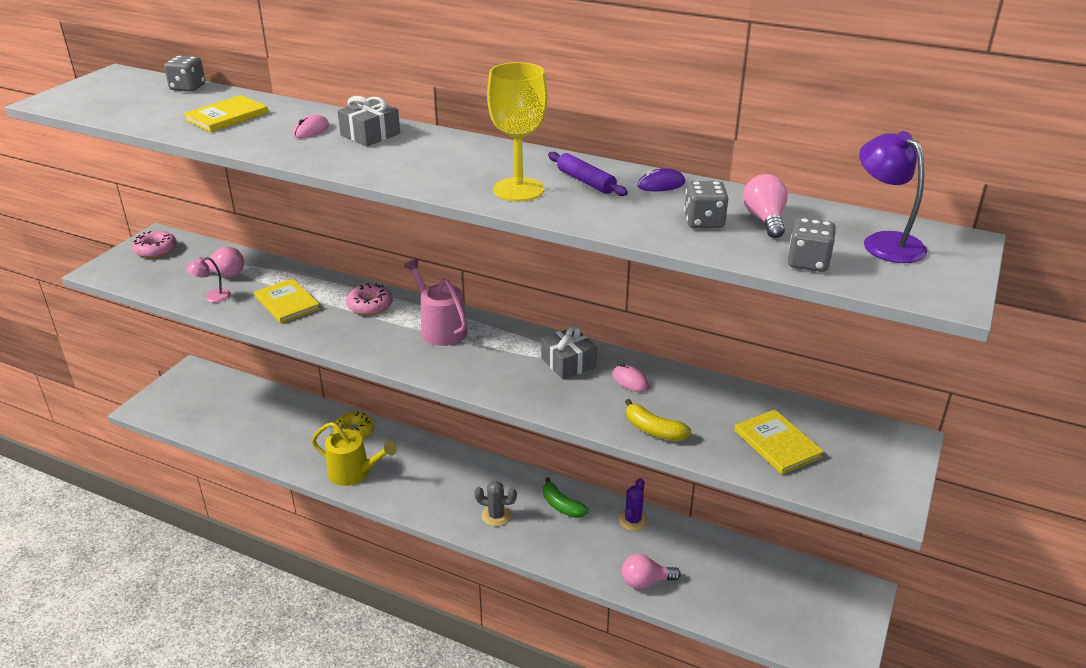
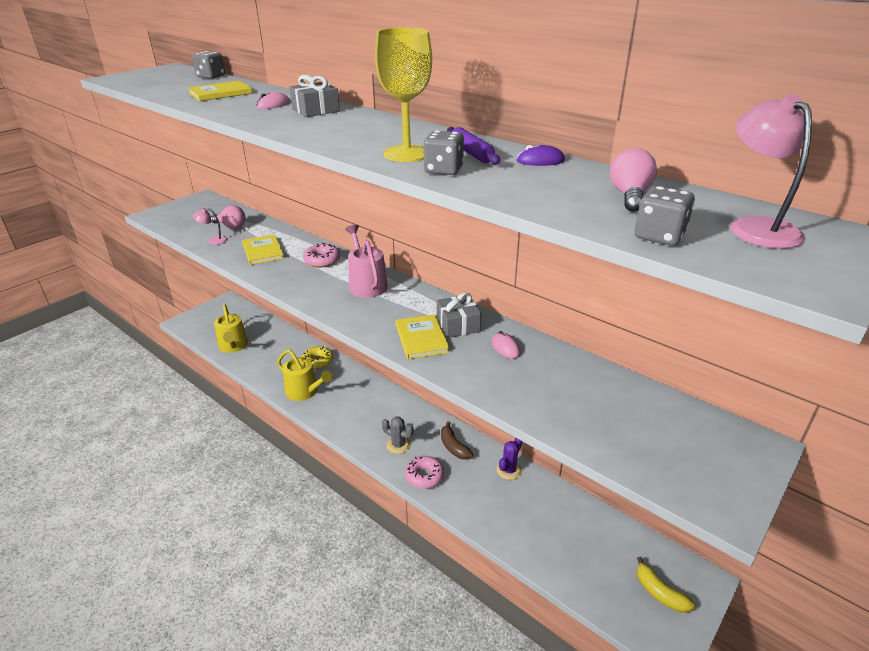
camera: 15 degrees right, 0 degrees up
pink donut [132,231,177,258] -> pink donut moved to [405,456,444,489]
green banana [543,477,589,518] -> brown banana [441,421,473,460]
pink light bulb [622,554,681,589] -> none
yellow banana [625,399,691,441] -> yellow banana moved to [637,557,695,613]
grey dice [684,181,729,228] -> grey dice moved to [423,130,464,175]
yellow book [734,409,824,474] -> yellow book moved to [395,314,450,359]
purple lamp [859,131,927,263] -> pink lamp [730,94,812,249]
none -> yellow watering can [214,304,248,353]

